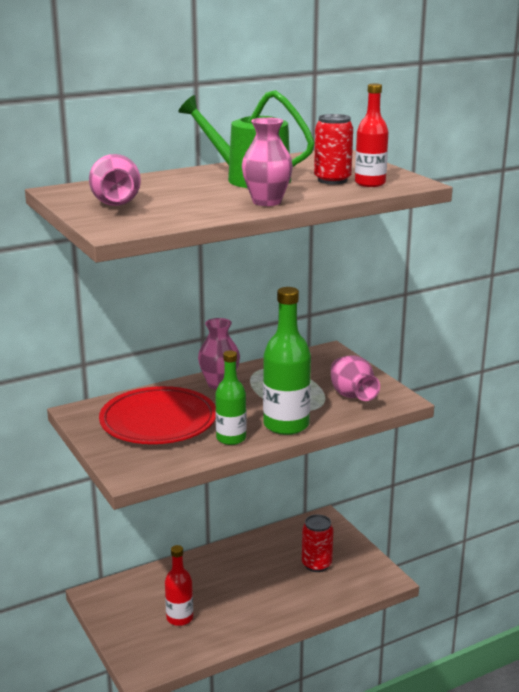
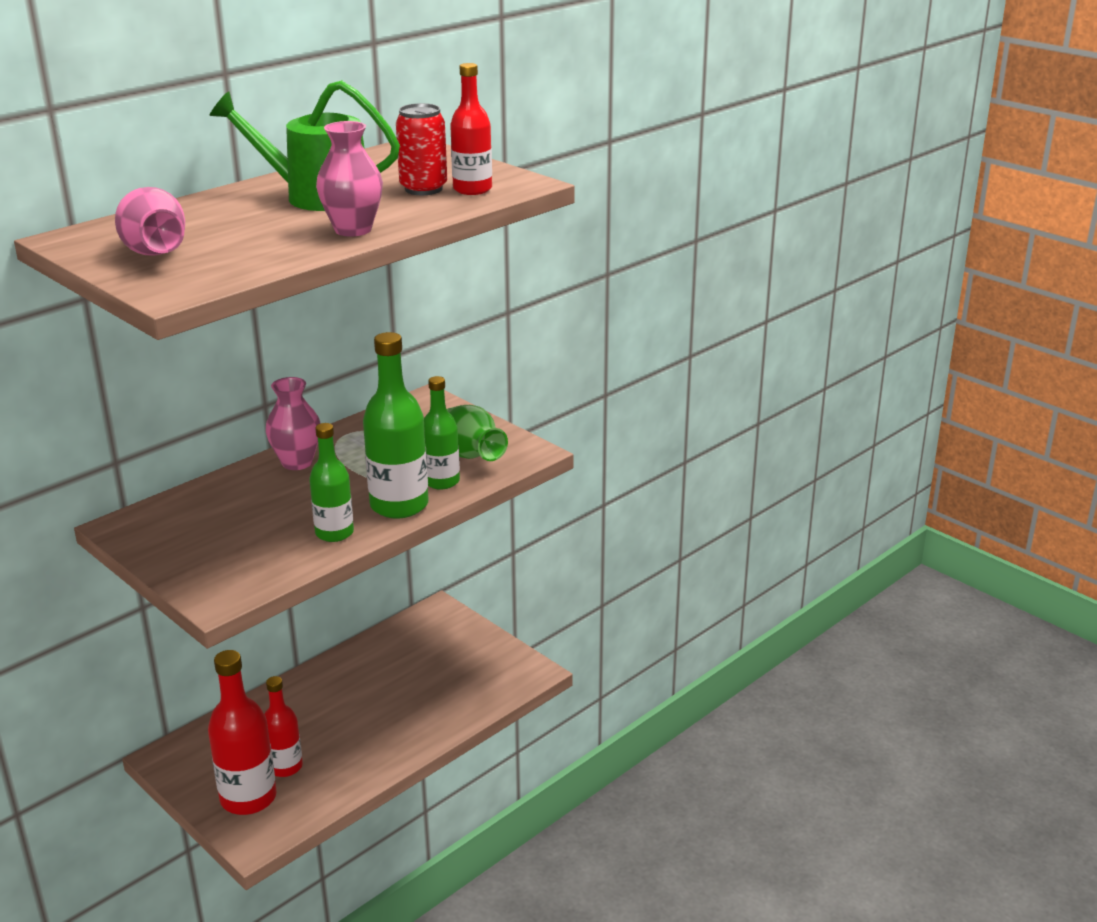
camera: 15 degrees left, 5 degrees up
red plate [99,386,216,444] -> none
red can [302,514,333,572] -> none
pink vase [331,355,380,401] -> green vase [447,405,508,461]
none -> red bottle [208,650,277,815]
none -> green bottle [424,376,460,490]

